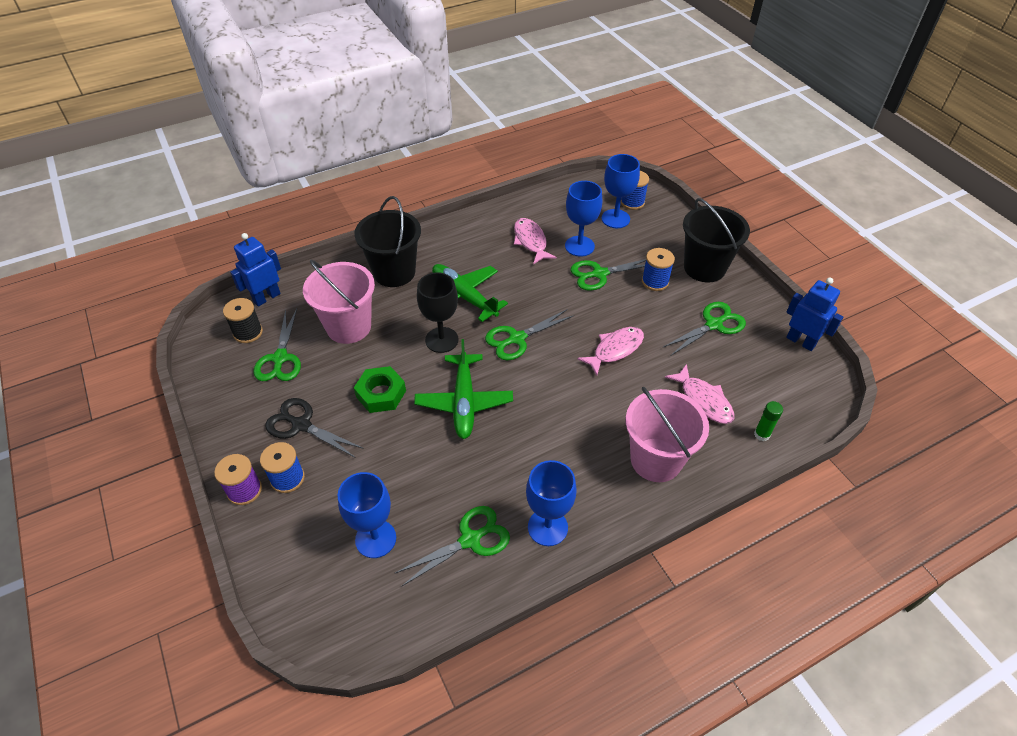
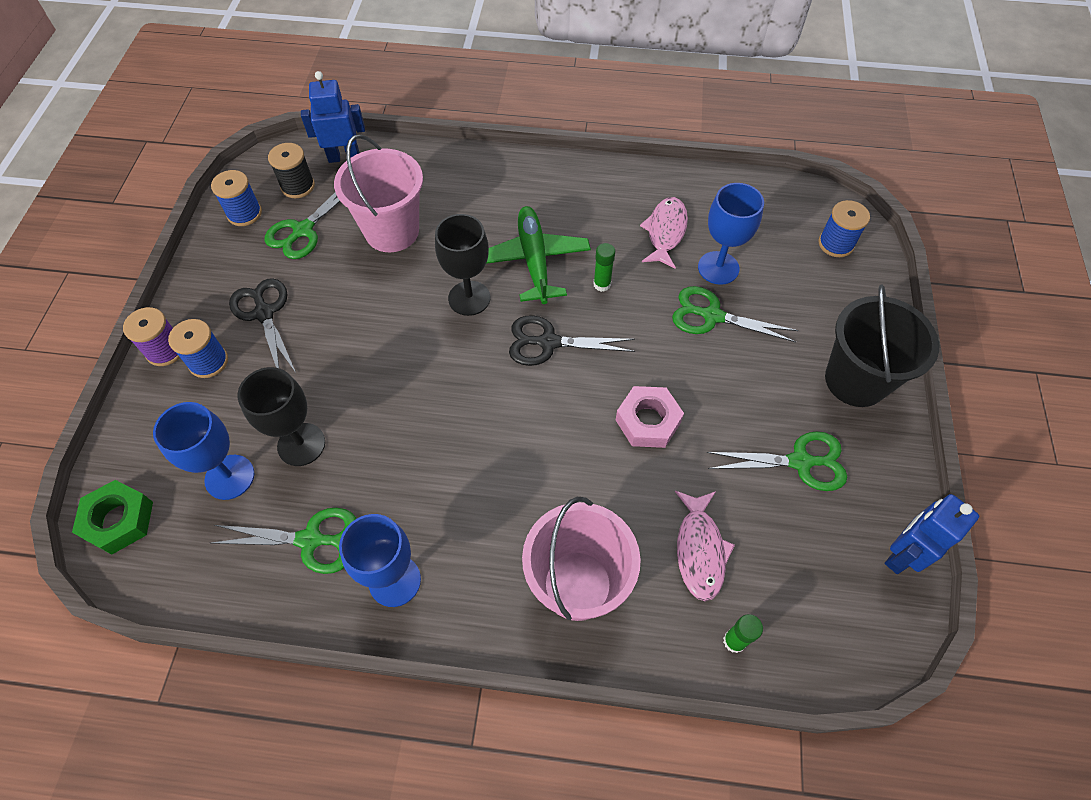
camera: 35 degrees right, 10 degrees up
black bucket [354,196,421,287] -> none
green nut [354,366,406,413] -> green nut moved to [72,480,153,555]
green plane [414,339,513,439] -> none
green scissors [485,309,574,360] -> black scissors [509,315,635,366]
pink fish [577,327,644,376] -> pink nut [616,386,684,448]
blue goblet [601,154,640,228] -> none
blue spool [642,248,675,291] -> blue spool moved to [211,170,262,226]
blue robot [786,278,843,351] -> blue robot turned 120 degrees counterclockwise [884,494,979,574]
none -> black goblet [238,367,325,466]
none -> green glue stick [593,243,615,292]

